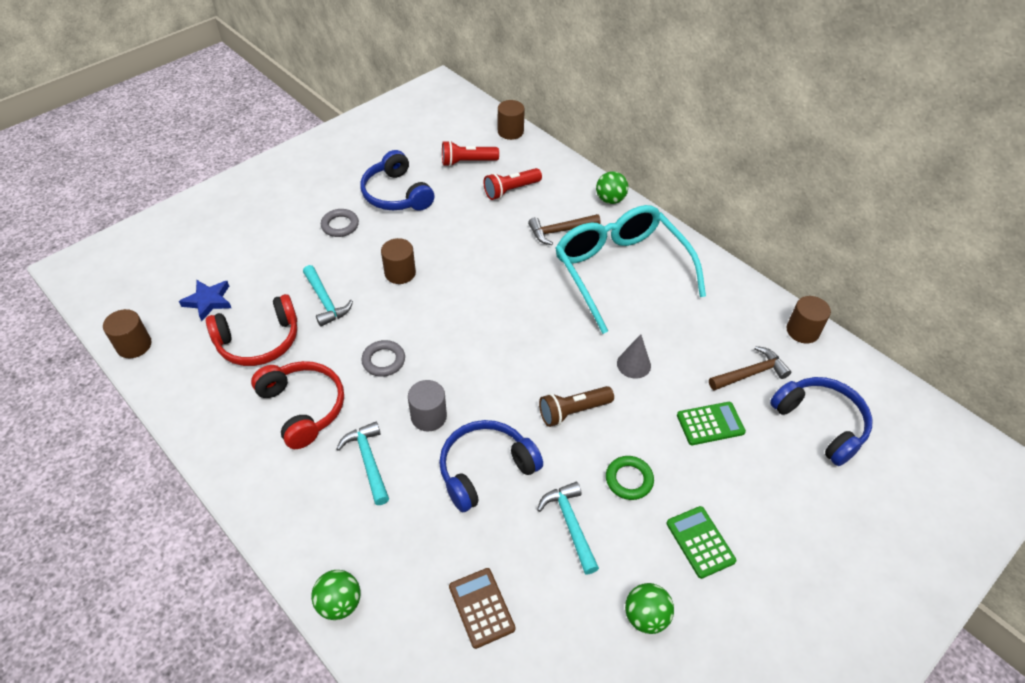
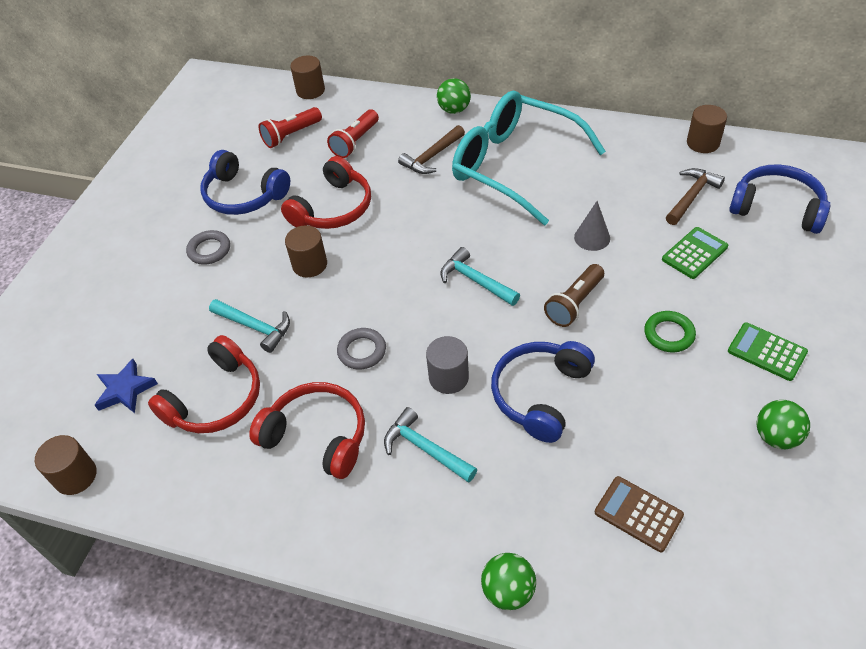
camera: 25 degrees left, 0 degrees up
turquoise hammer [537,482,599,574] -> turquoise hammer moved to [440,247,520,306]
none -> red headphones [281,156,371,229]

